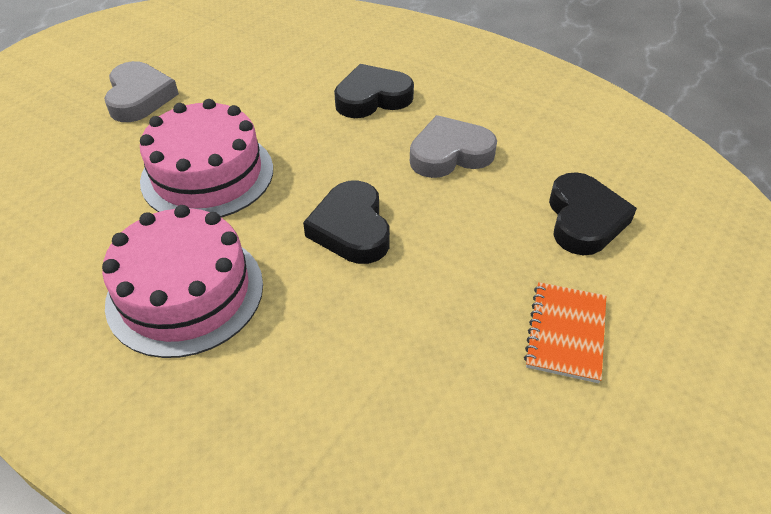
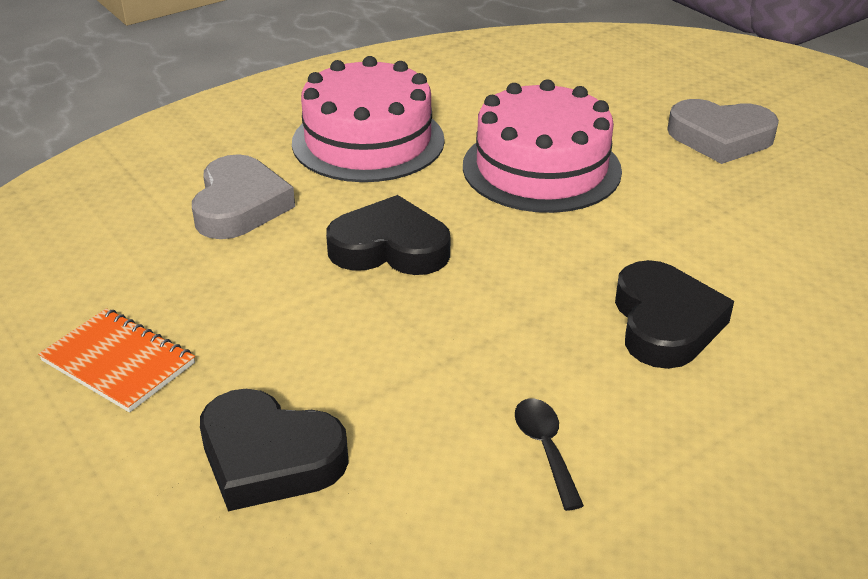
camera: 110 degrees right, 10 degrees down
grey heart [410,115,497,178] -> grey heart moved to [192,154,295,239]
none -> black spoon [515,399,584,511]

